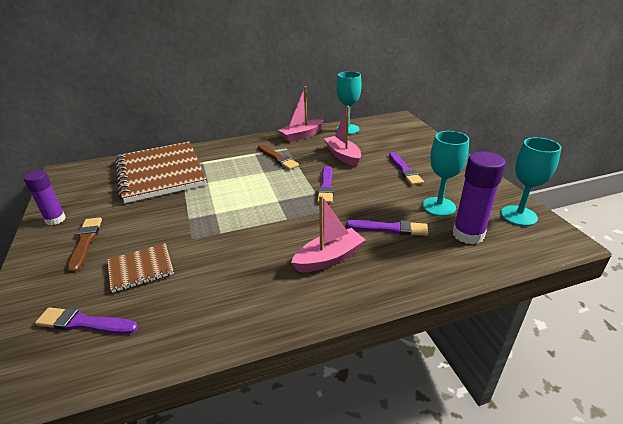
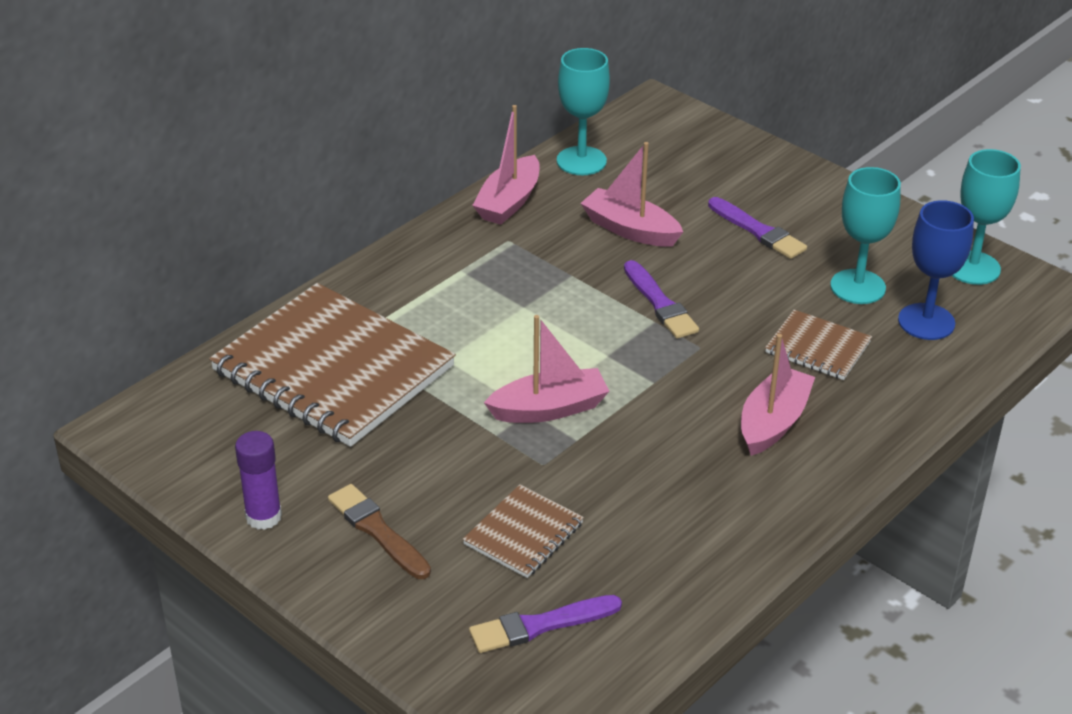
camera: 30 degrees left, 5 degrees up
brown brush [258,144,299,170] -> none
purple brush [346,220,428,236] -> brown notebook [765,310,872,380]
purple glue stick [453,152,506,245] -> blue goblet [898,200,974,340]
none -> pink boat [484,315,609,423]

